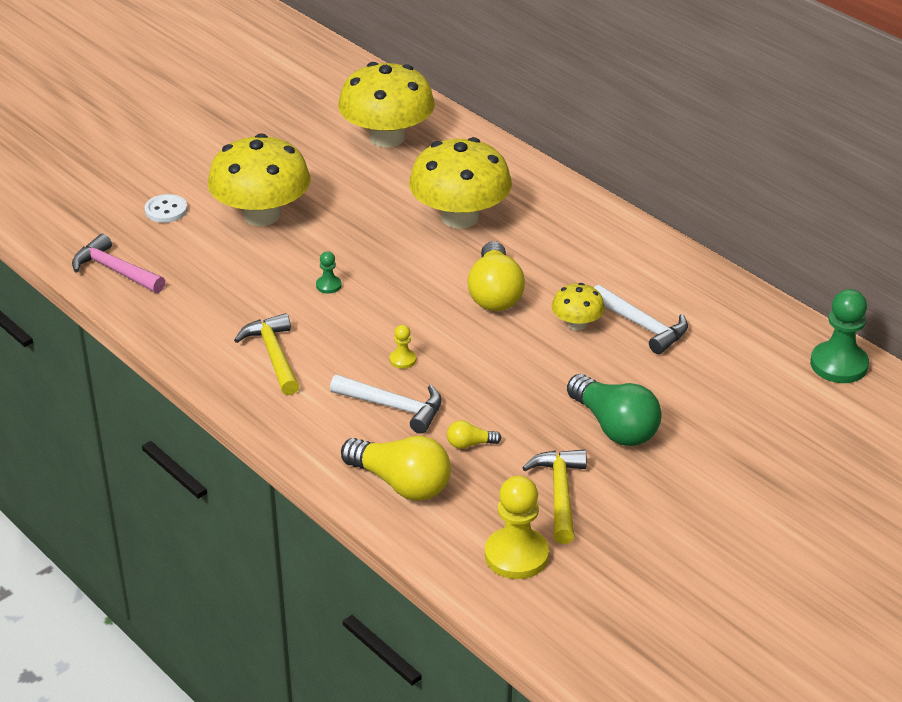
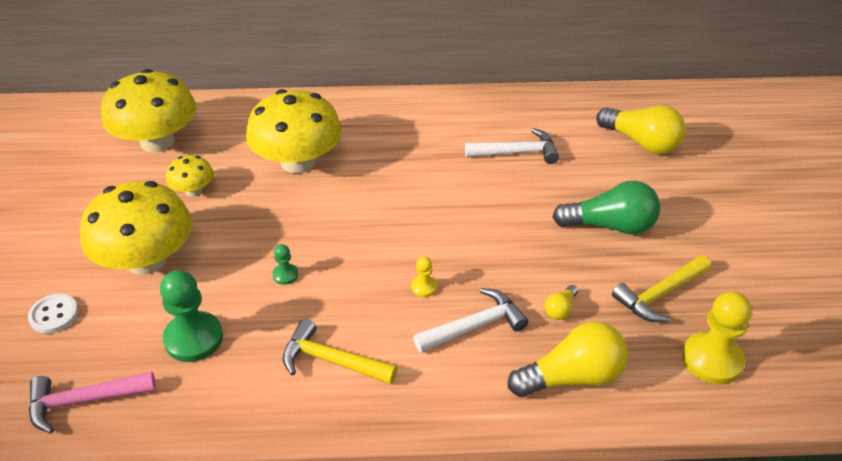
camera: 50 degrees left, 5 degrees up
yellow light bulb [467,241,525,311] -> yellow light bulb moved to [596,105,686,154]
yellow hammer [522,449,587,544] -> yellow hammer turned 75 degrees counterclockwise [612,255,711,322]
yellow mushroom [552,283,605,330] -> yellow mushroom moved to [166,155,214,196]
green pawn [810,289,869,383] -> green pawn moved to [160,270,223,362]

